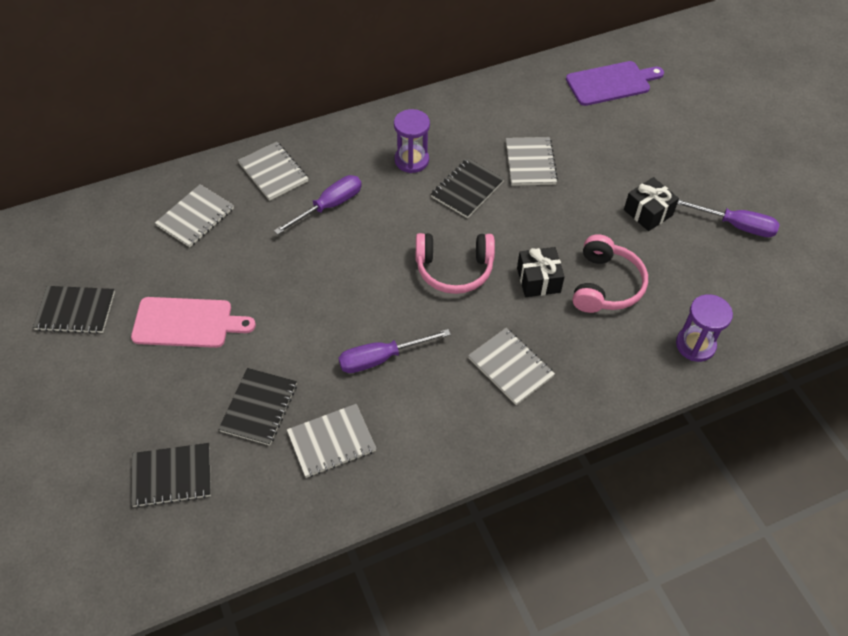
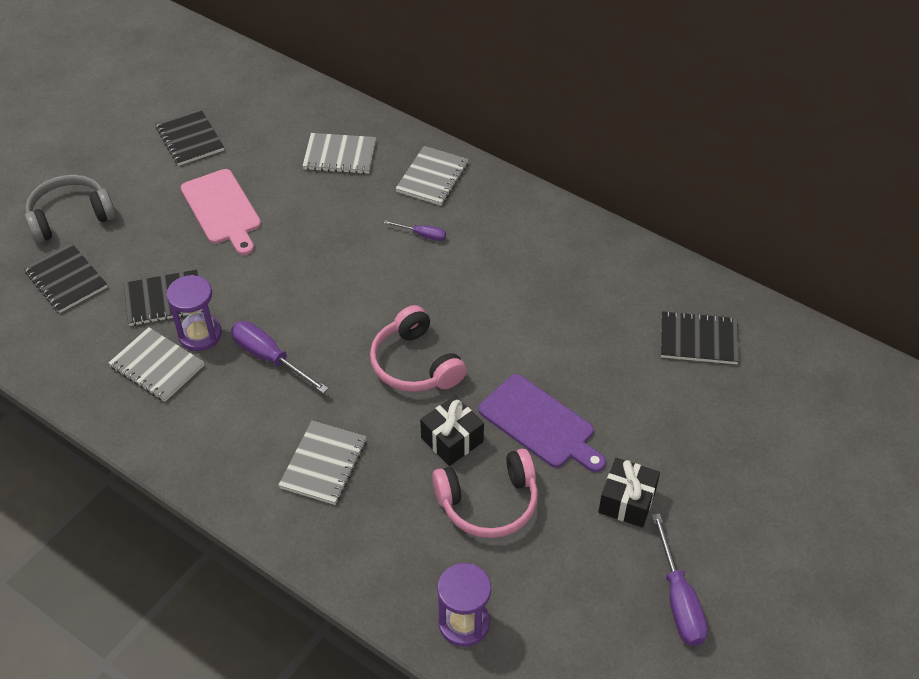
camera: 60 degrees right, 5 degrees down
purple screwdriver [274,175,362,235] -> purple screwdriver [384,221,446,241], size x0.56
purple hourglass [394,109,430,173] -> purple hourglass moved to [166,275,222,351]
black notebook [431,158,504,218] -> black notebook moved to [661,311,739,364]
grey notebook [506,137,558,186] -> none
purple cutting board [566,61,664,106] -> purple cutting board moved to [478,374,606,472]
none -> grey headphones [25,175,116,243]

